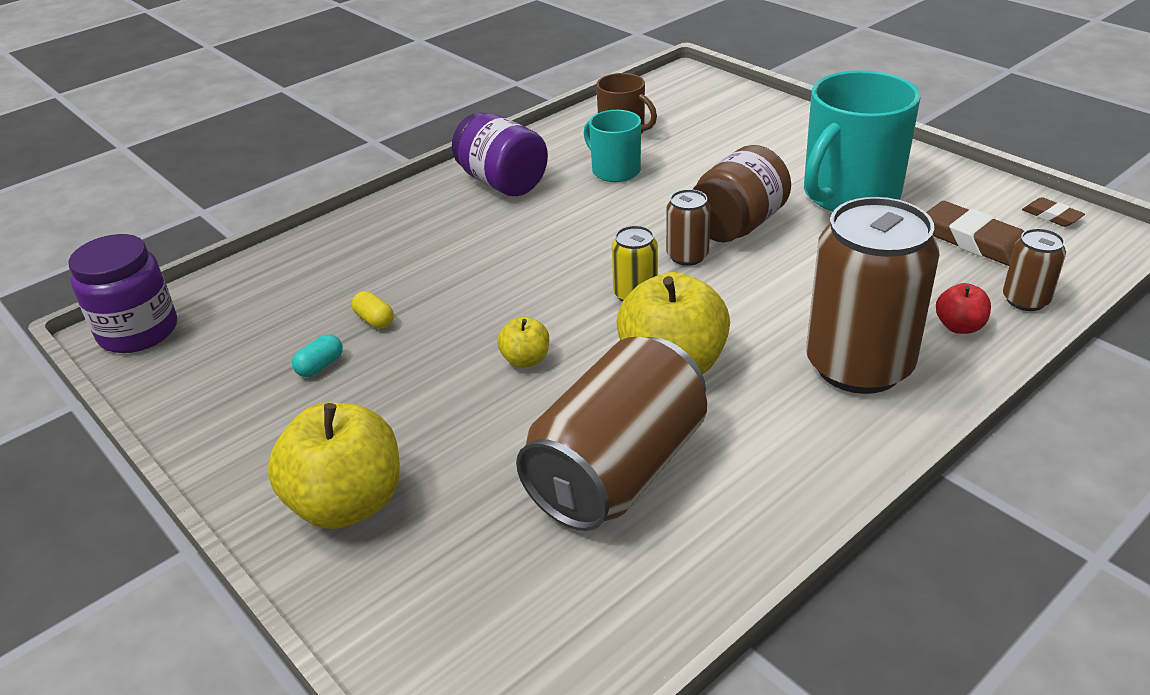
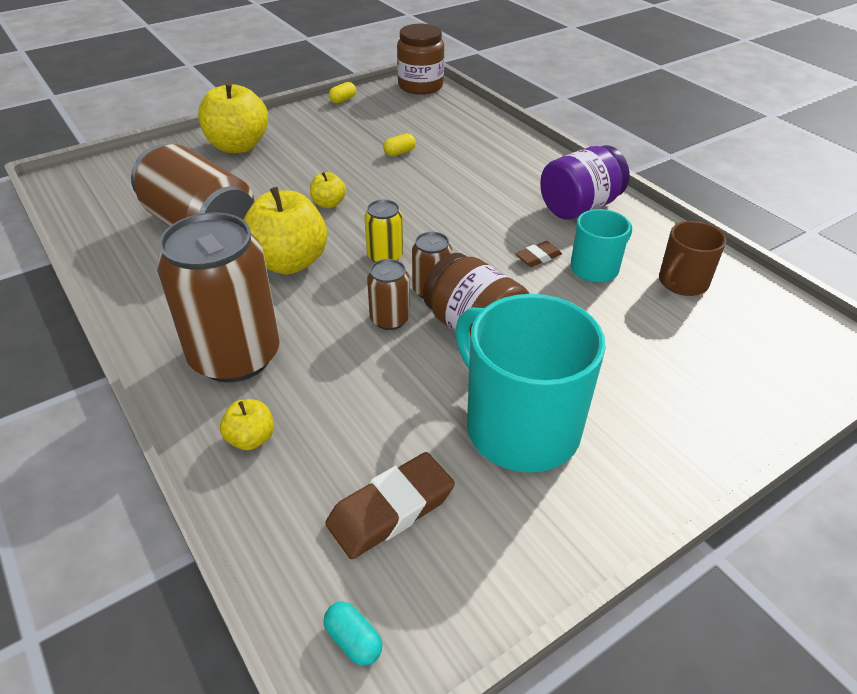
camera: 95 degrees right, 5 degrees up
purple jar [68,234,177,353] -> brown jar [397,24,444,95]
turquoise capsule [292,334,343,377] -> turquoise capsule moved to [323,602,382,666]
red apple [936,283,991,334] -> yellow apple [220,399,274,450]
brown can [1003,228,1066,311] -> brown can moved to [367,259,410,330]
brown eraser [1022,197,1085,227] -> brown eraser moved to [515,241,562,267]
none -> yellow capsule [329,82,356,103]

